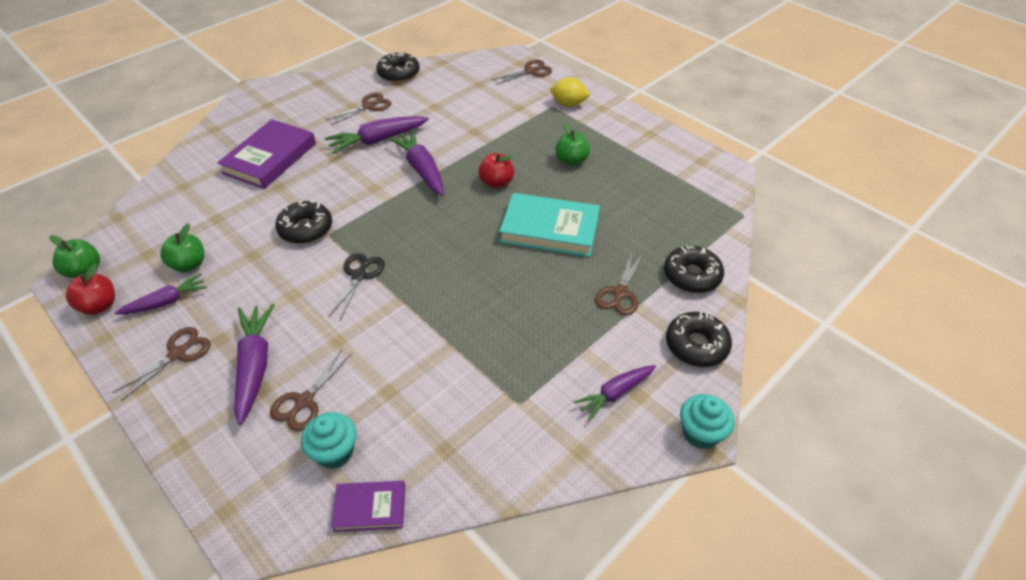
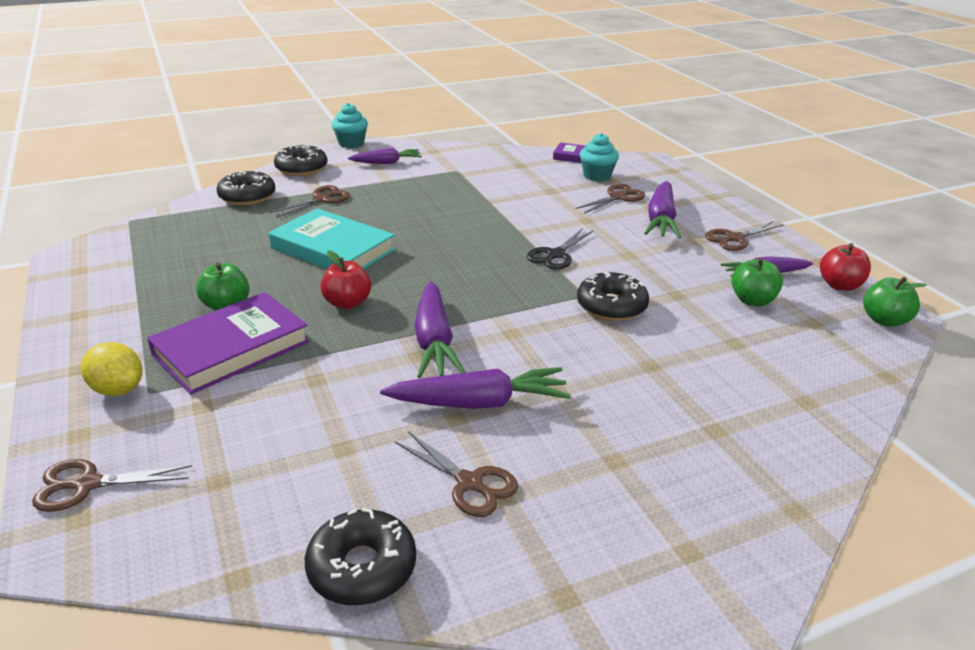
camera: 160 degrees left, 15 degrees down
purple book [217,119,316,189] -> purple book moved to [147,292,310,395]
brown scissors [326,93,391,125] -> brown scissors turned 120 degrees counterclockwise [395,431,518,517]

